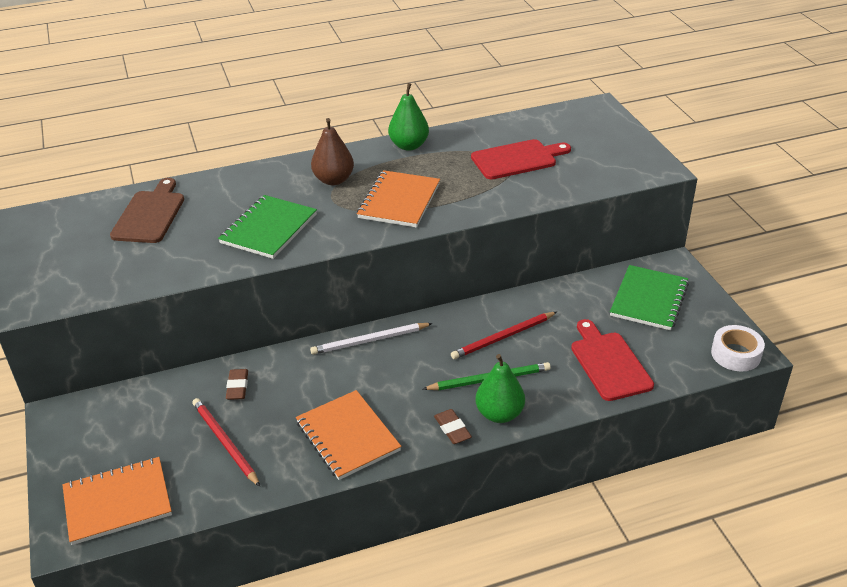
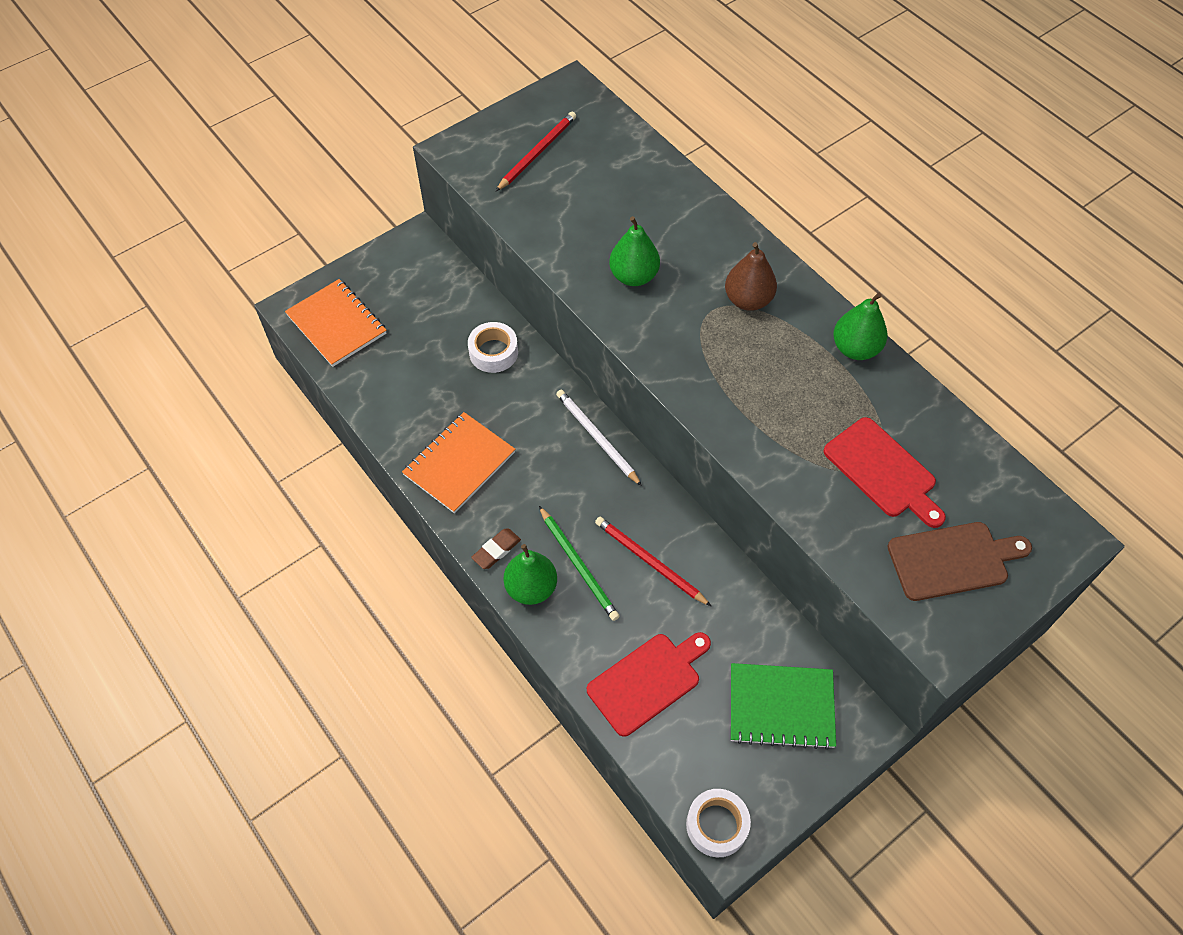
camera: 70 degrees right, 20 degrees up
brown cutting board [110,178,184,243] -> brown cutting board moved to [888,522,1032,601]
red pencil [192,398,260,487] -> red pencil moved to [496,112,576,191]
green notebook [218,195,317,259] -> green pear [609,216,660,286]
brown eraser [226,369,248,400] -> white tape [468,322,518,373]
orange notebook [357,170,440,227] -> none

